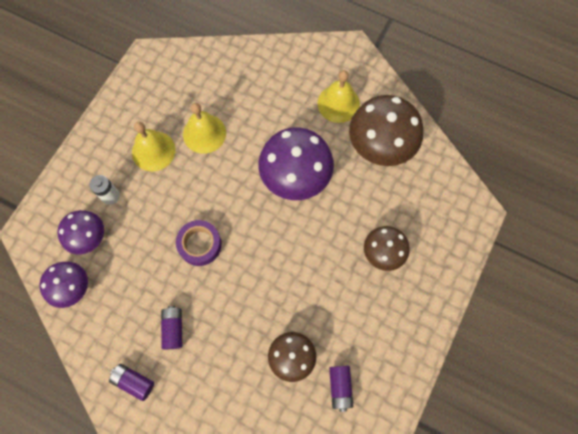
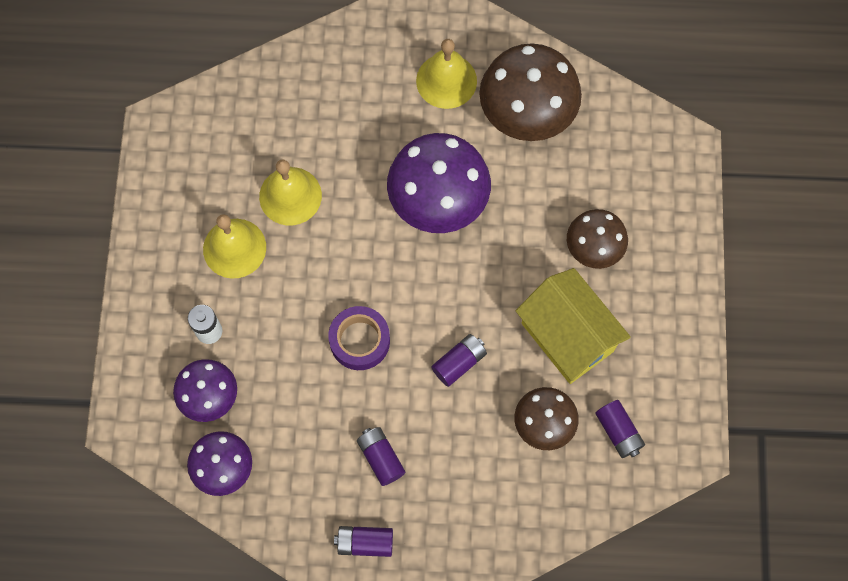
camera: 25 degrees left, 0 degrees up
none -> purple battery [431,334,487,387]
none -> yellow house [516,268,631,384]

